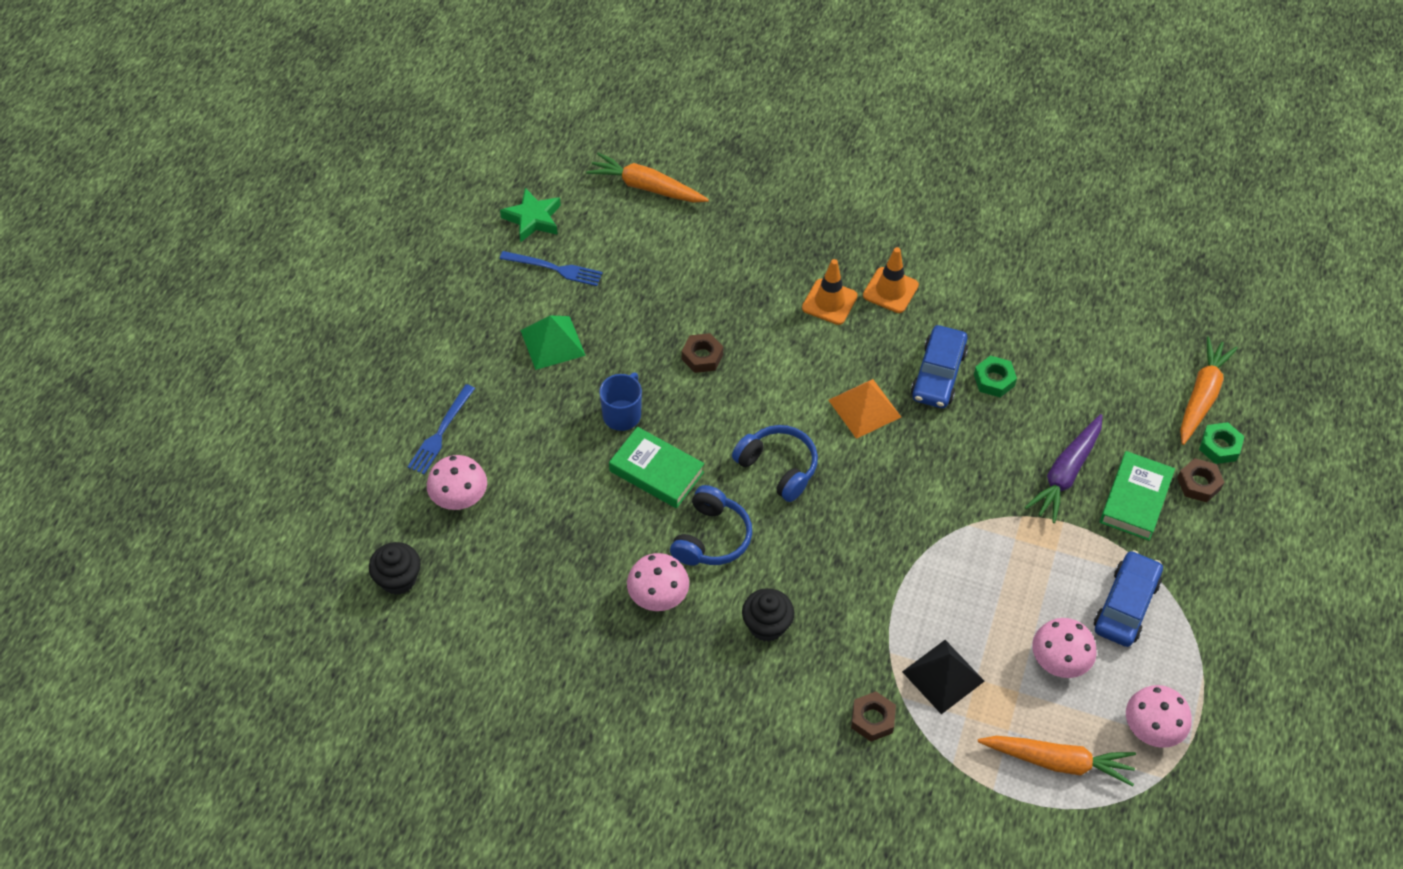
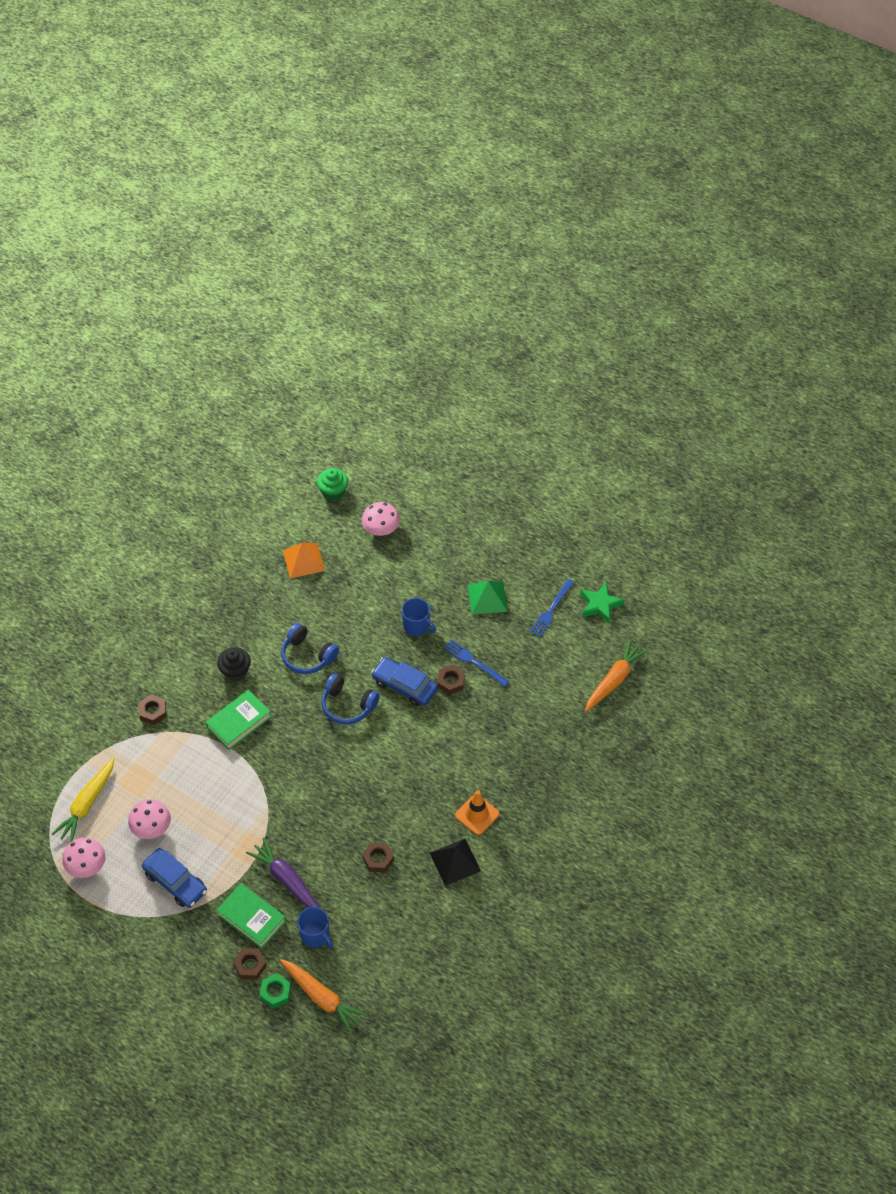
camera: 105 degrees right, 0 degrees up
black cupcake [369,542,421,595] -> green cupcake [317,468,348,501]
blue fork [408,384,475,474] -> blue fork moved to [444,640,509,687]
green book [609,427,704,508] -> green book moved to [206,690,271,750]
pink mushroom [627,553,689,611] -> none
blue headphones [732,425,818,502] -> blue headphones turned 60 degrees clockwise [321,673,379,725]
orange traffic cone [802,259,858,325] -> none
orange pyramid [828,379,901,439] -> orange pyramid moved to [283,543,325,579]
black pyramid [902,640,985,714] -> black pyramid moved to [430,839,481,886]
blue car [911,325,968,408] -> blue car moved to [371,657,438,706]
green nut [974,355,1017,397] -> brown nut [362,842,394,872]
orange carrot [978,736,1136,786] -> yellow carrot [52,758,114,842]
none -> blue mug [297,907,333,949]

